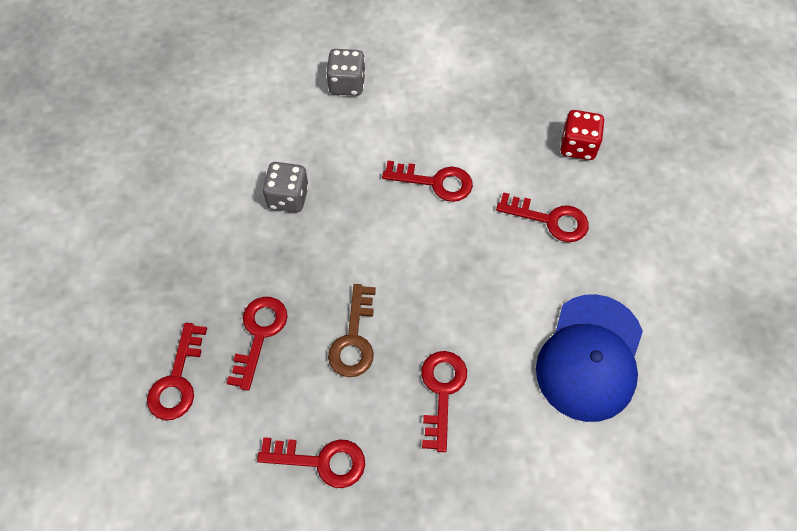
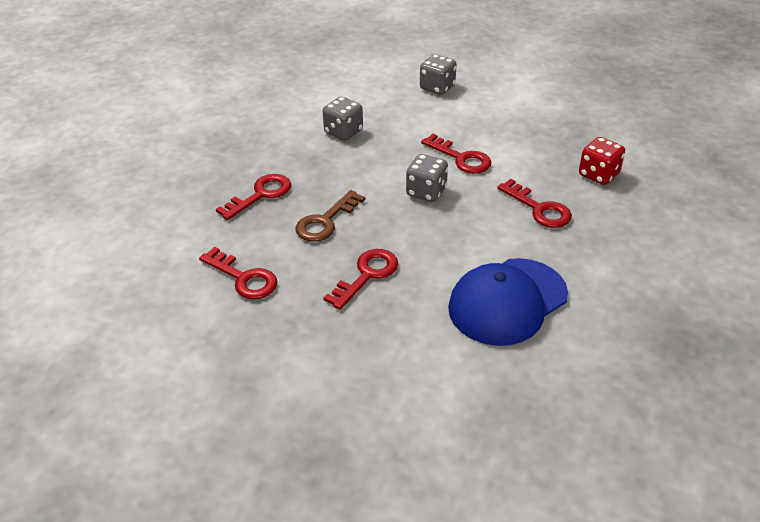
camera: 30 degrees right, 20 degrees down
red key [147,323,207,420] -> none
none -> grey dice [406,154,448,202]

